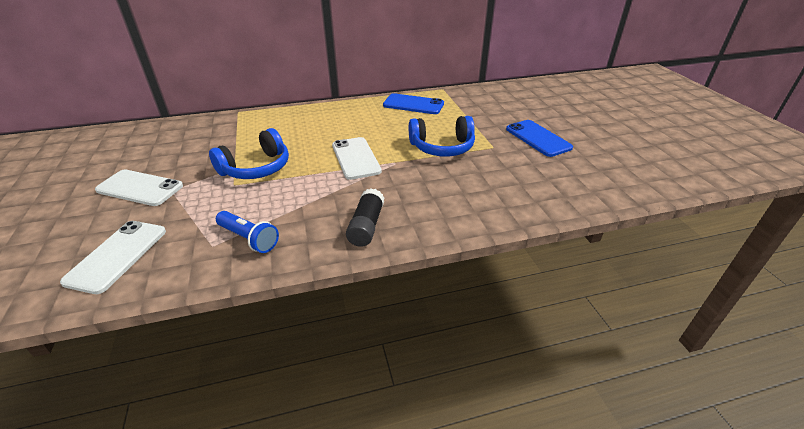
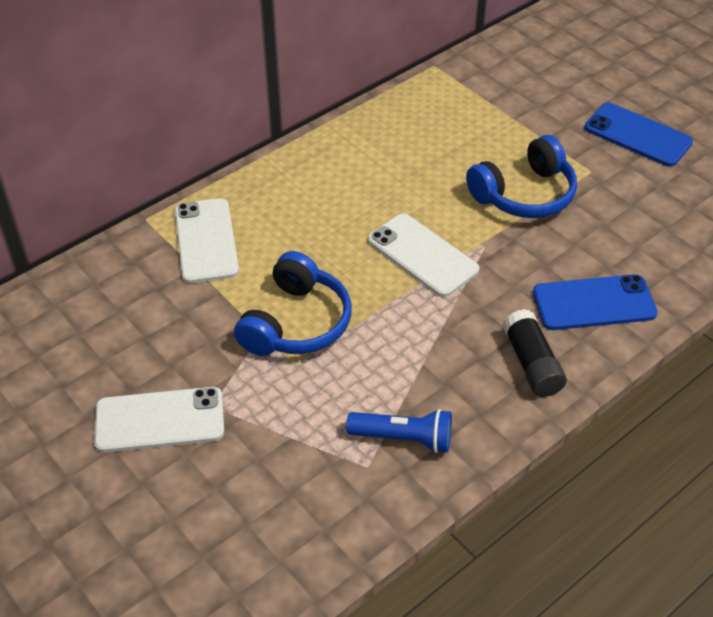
camera: 25 degrees left, 10 degrees up
white phone [60,221,166,294] -> white phone moved to [175,198,239,283]
blue phone [383,93,444,114] -> blue phone moved to [533,274,658,330]

